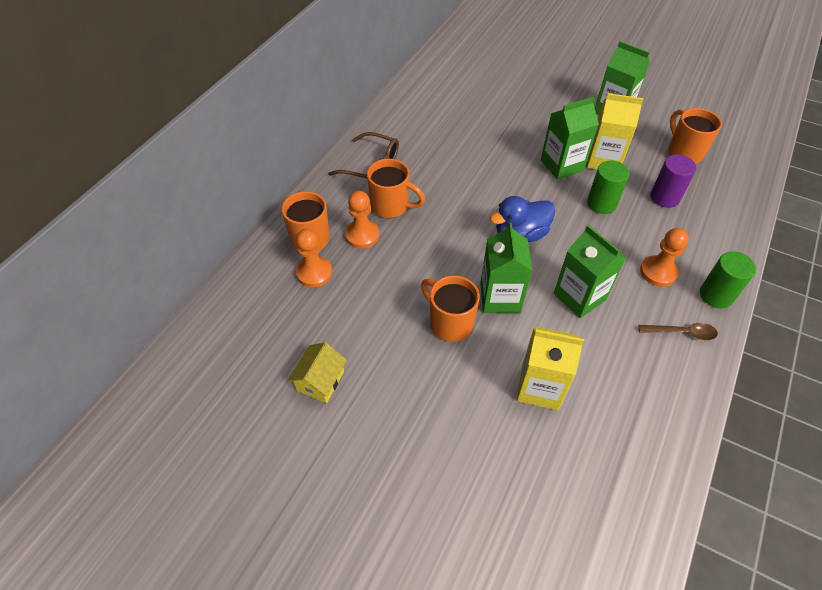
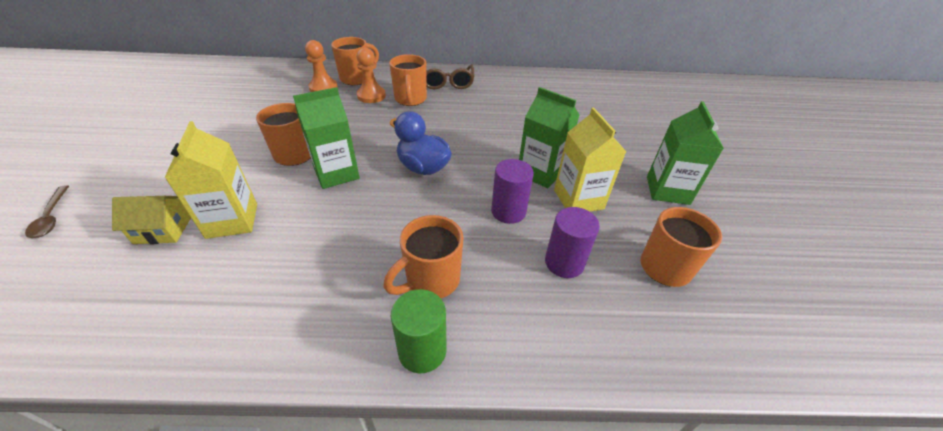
camera: 60 degrees right, 10 degrees down
yellow house [288,342,347,403] -> yellow house moved to [112,196,191,244]
green carton [554,225,626,318] -> none
green cylinder [587,160,630,214] -> purple cylinder [491,159,534,224]
brown spoon [638,323,718,340] -> brown spoon moved to [25,185,69,238]
orange pawn [640,228,689,287] -> orange mug [383,215,463,298]

